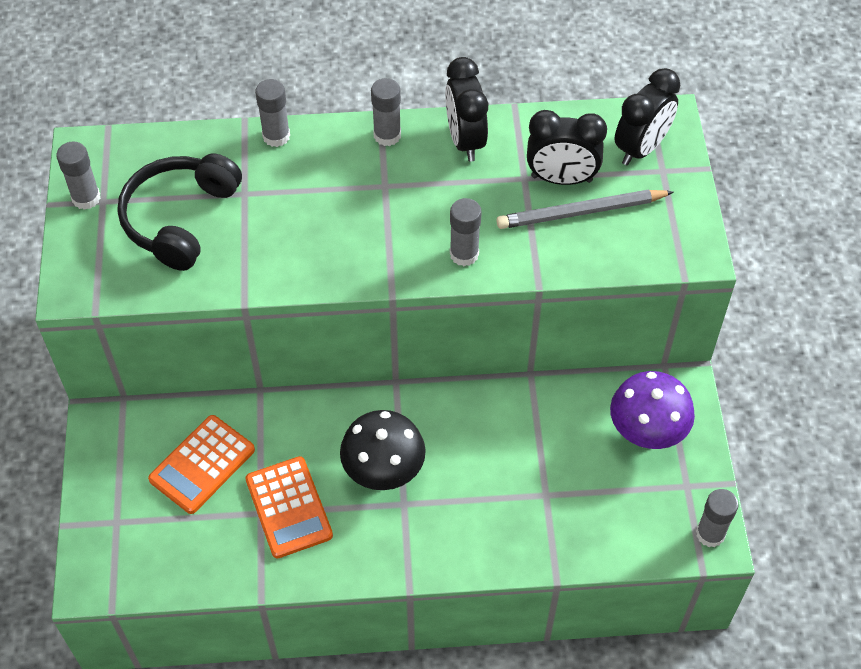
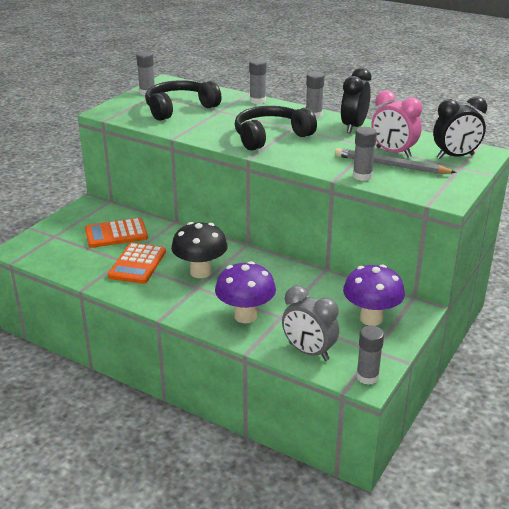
camera: 35 degrees right, 25 degrees down
grey glue stick [450,198,482,266] -> grey glue stick moved to [353,127,377,181]
black clock [527,110,607,185] -> pink clock [371,90,422,158]
none -> purple mushroom [215,261,276,323]
none -> black headphones [235,106,317,150]
none -> grey clock [282,286,339,361]

